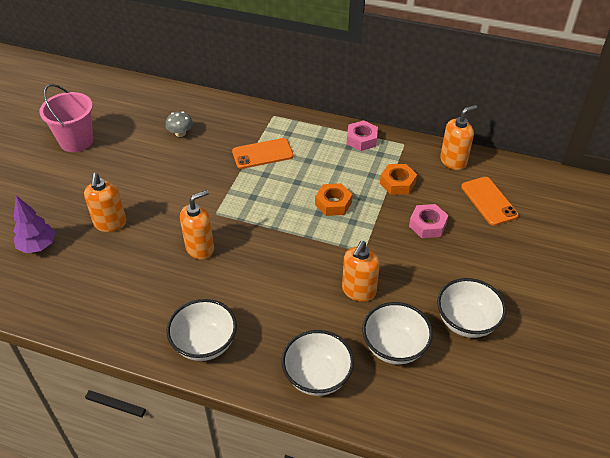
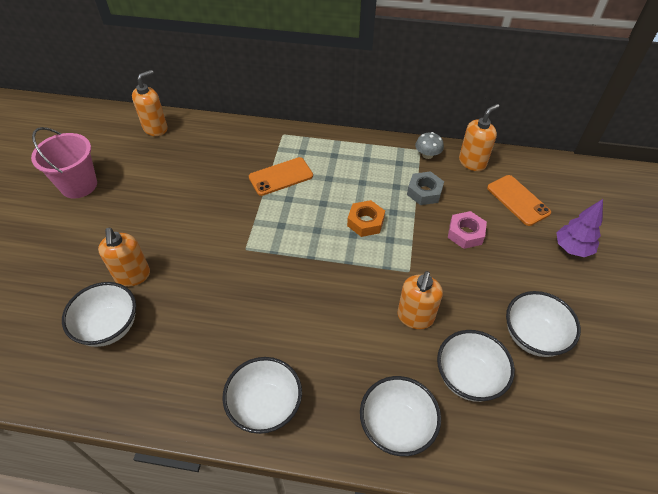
camera: 10 degrees left, 5 degrees up
purple tree [13,196,55,253] -> purple tree moved to [556,199,603,257]
grey mushroom [165,111,193,137] -> grey mushroom moved to [415,132,444,159]
orange soap dispenser [180,190,214,260] -> orange soap dispenser moved to [132,70,168,136]
pink nut [347,120,378,151] -> none
orange nut [380,164,417,195] -> grey nut [407,171,444,205]
none -> white bowl [62,282,136,347]

